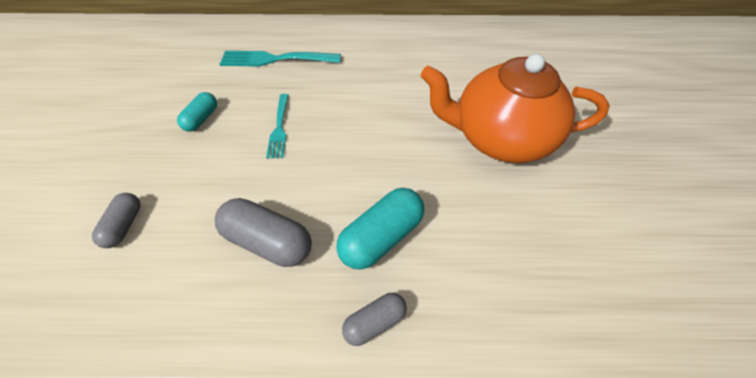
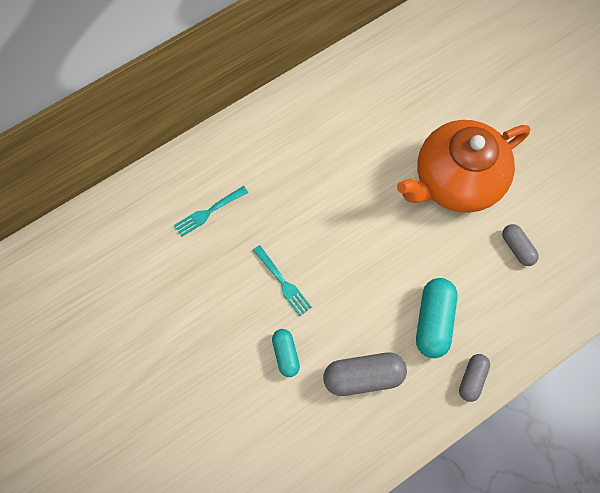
camera: 35 degrees left, 15 degrees up
grey capsule [92,193,140,248] -> grey capsule moved to [502,224,539,266]
turquoise capsule [177,92,217,132] -> turquoise capsule moved to [272,329,300,377]
turquoise fork [220,51,341,66] -> turquoise fork [174,186,248,237], size x0.62

